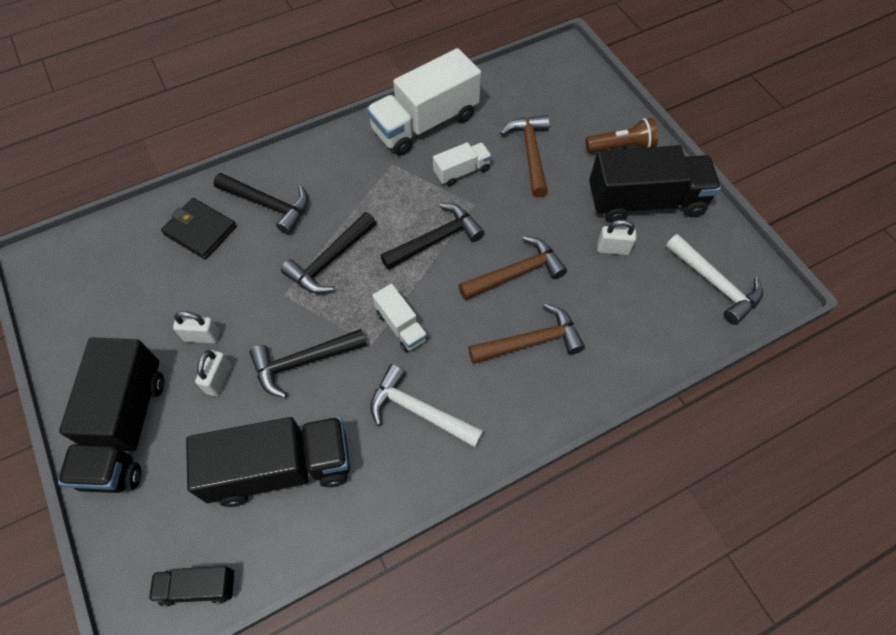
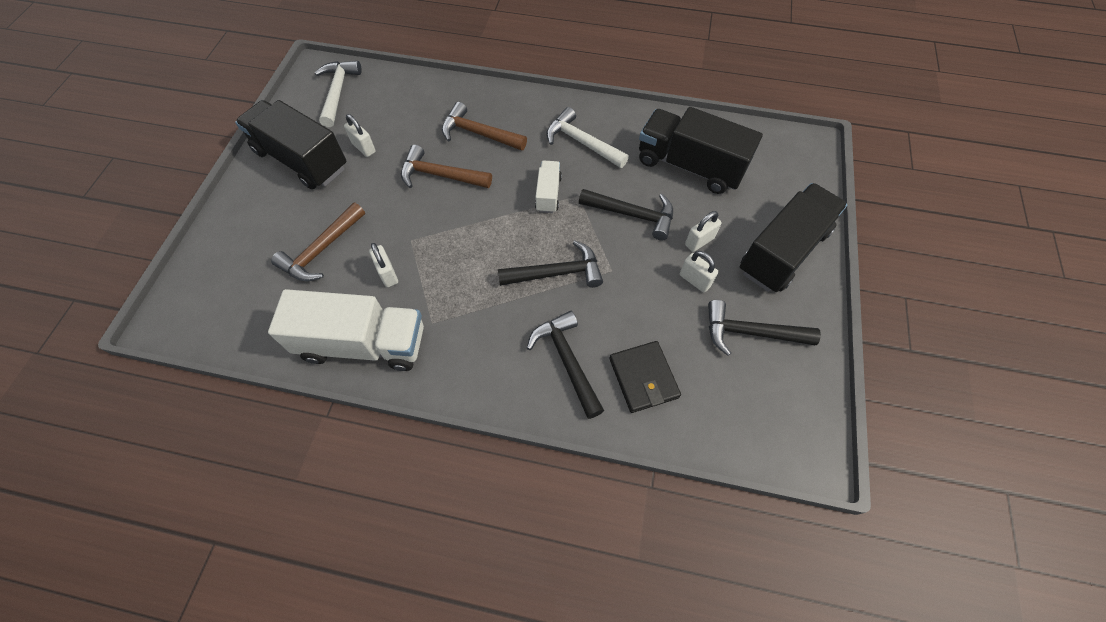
camera: 140 degrees left, 0 degrees up
black truck [149,566,235,607] -> none
white hammer [370,364,484,447] -> white hammer turned 150 degrees clockwise [546,107,629,168]
black hammer [381,203,484,270] -> black hammer moved to [708,300,821,356]
white truck [433,142,492,186] -> white padlock [369,243,398,287]
brown flashlight [586,118,658,153] -> none

